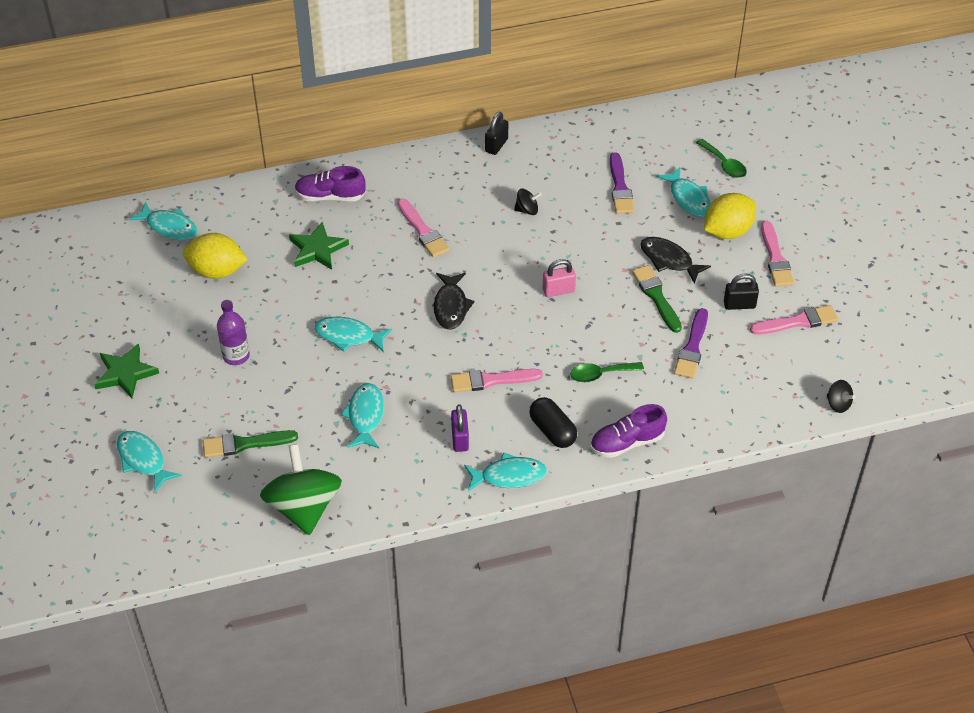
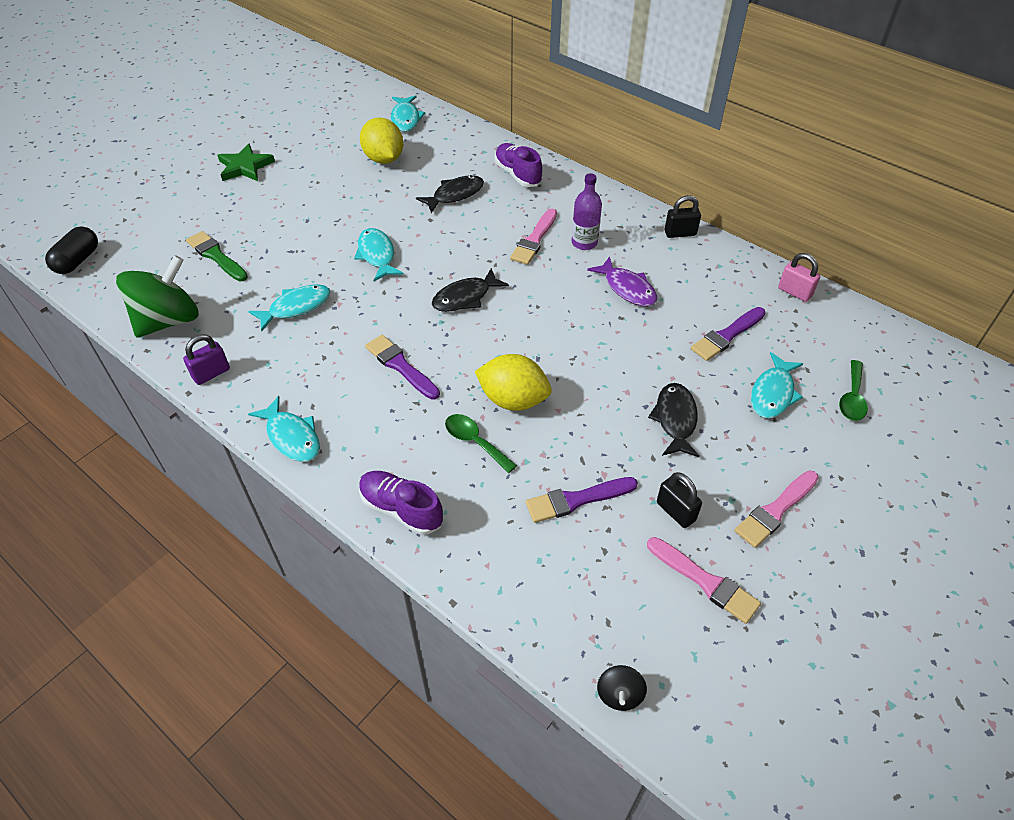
camera: 55 degrees right, 0 degrees up
turquoise fish [117,431,182,492] -> none
purple bottle [217,300,250,365] -> purple bottle moved to [572,173,602,250]
green star [289,222,349,270] -> black fish [416,175,484,213]
pink brush [450,369,543,392] -> purple brush [365,335,440,400]
purple padlock [451,404,469,452] -> purple padlock moved to [183,335,230,385]
black spinning top [514,189,542,215] -> purple fish [587,257,657,306]
black capsule [529,397,577,448] -> black capsule moved to [45,226,98,274]
pink padlock [543,259,576,297] -> pink padlock moved to [778,253,820,302]
green brush [632,265,682,333] -> none
yellow lemon [704,193,756,239] -> yellow lemon moved to [475,354,552,411]

